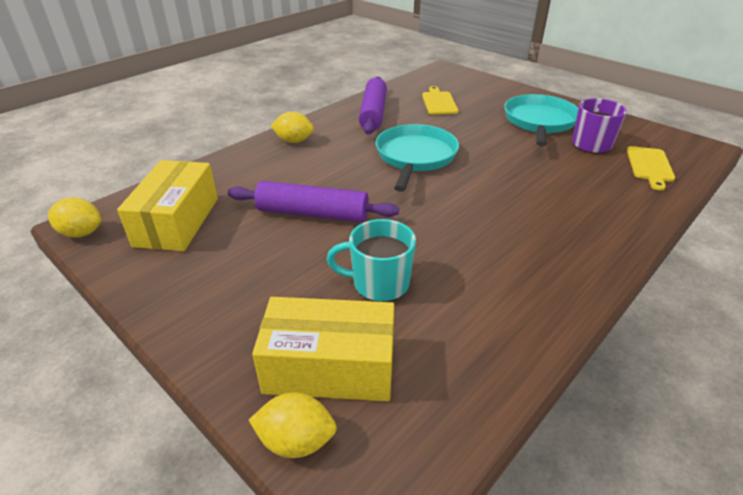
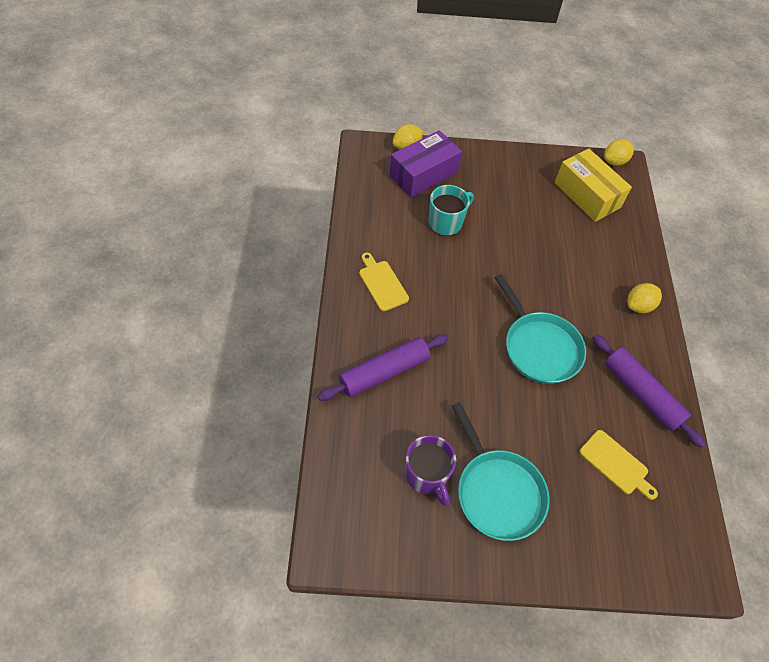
camera: 135 degrees right, 20 degrees up
purple rolling pin [228,181,399,222] -> purple rolling pin moved to [318,334,448,401]
yellow box [252,297,394,401] -> purple box [389,130,462,198]
yellow cutting board [627,146,675,191] -> yellow cutting board moved to [359,253,409,311]

